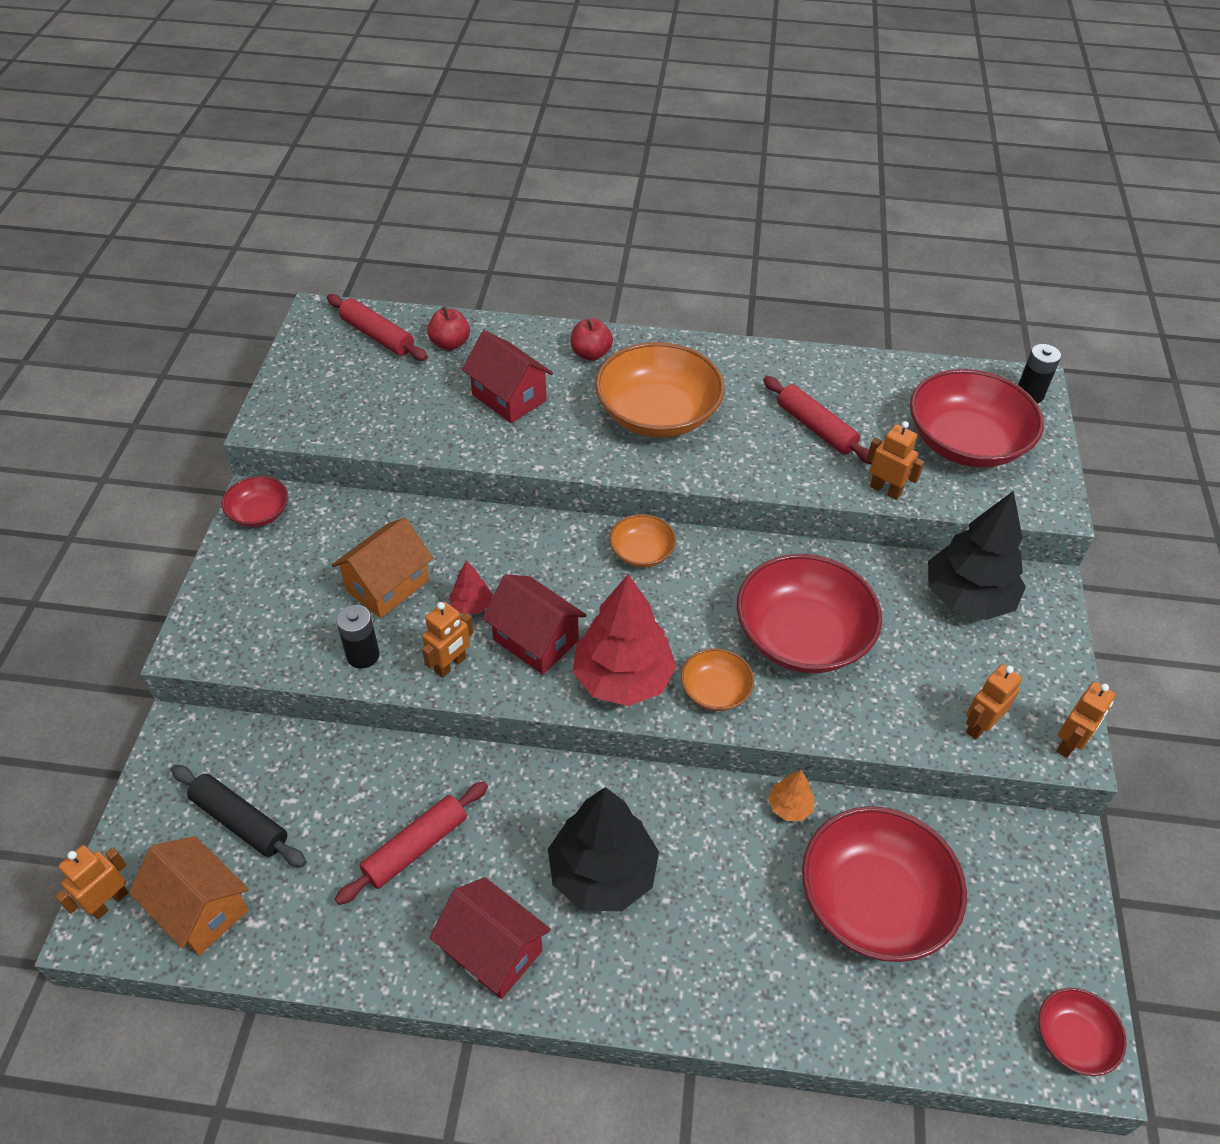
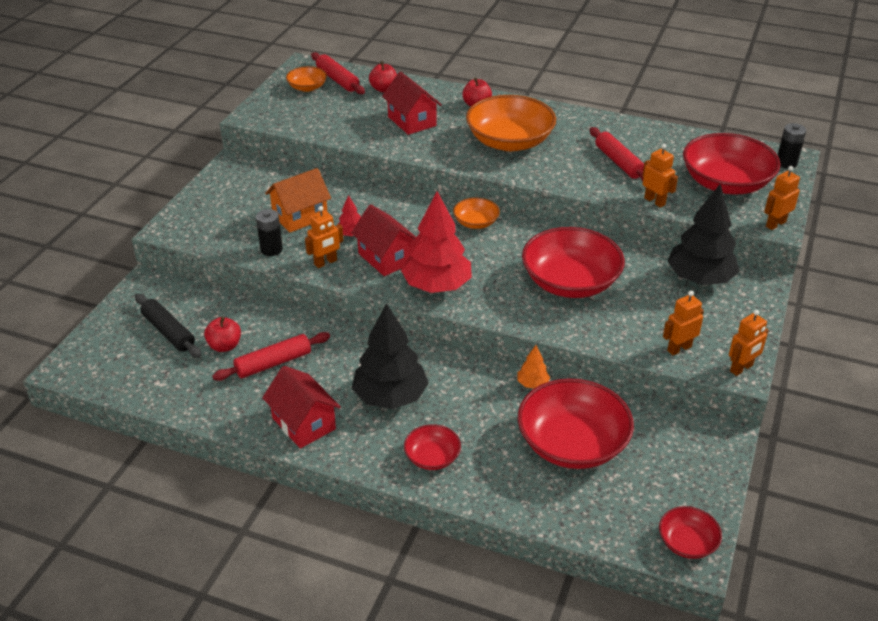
camera: 15 degrees right, 10 degrees down
orange robot [55,845,128,920] -> orange robot moved to [764,166,800,230]
orange house [129,836,249,955] -> none
red bowl [222,476,288,527] -> red bowl moved to [404,424,461,470]
orange bowl [681,648,754,711] -> orange bowl moved to [286,66,327,92]
none -> red apple [204,317,241,352]

